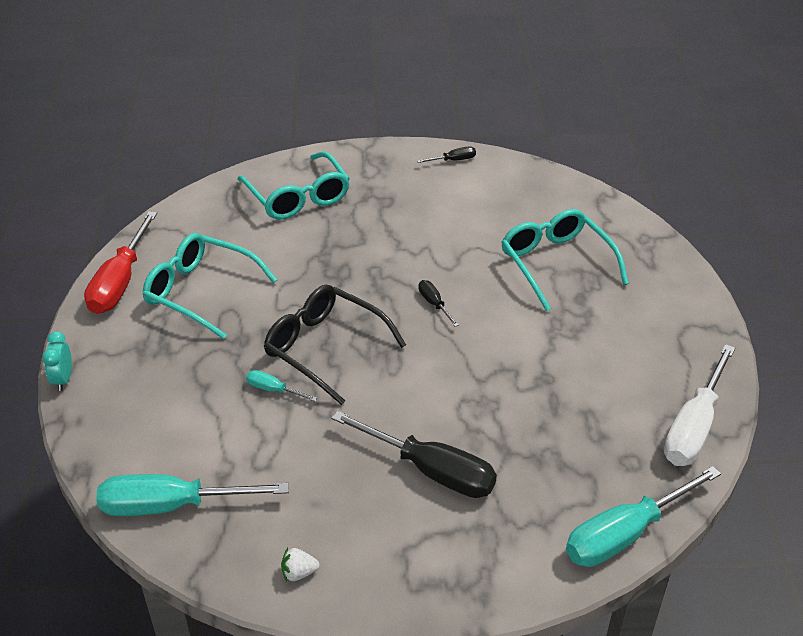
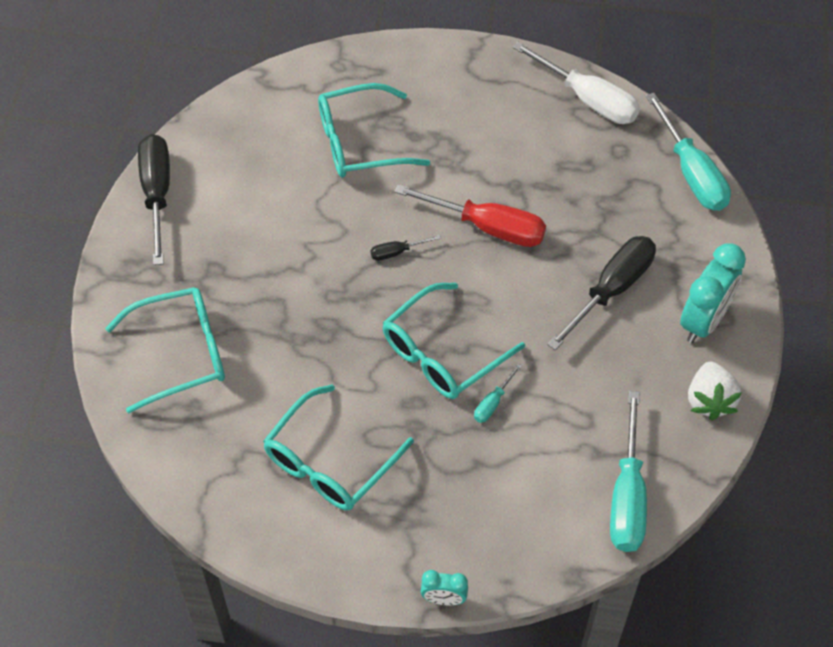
camera: 80 degrees left, 15 degrees up
red screwdriver [84,211,157,314] -> red screwdriver moved to [395,184,546,247]
black glasses [264,285,406,405] -> turquoise glasses [383,283,525,399]
white strawberry [281,548,319,581] -> white strawberry [688,362,742,421], size x1.90
black screwdriver [417,146,476,163] -> black screwdriver [138,134,170,265], size x2.18
none -> turquoise clock [680,243,746,343]

